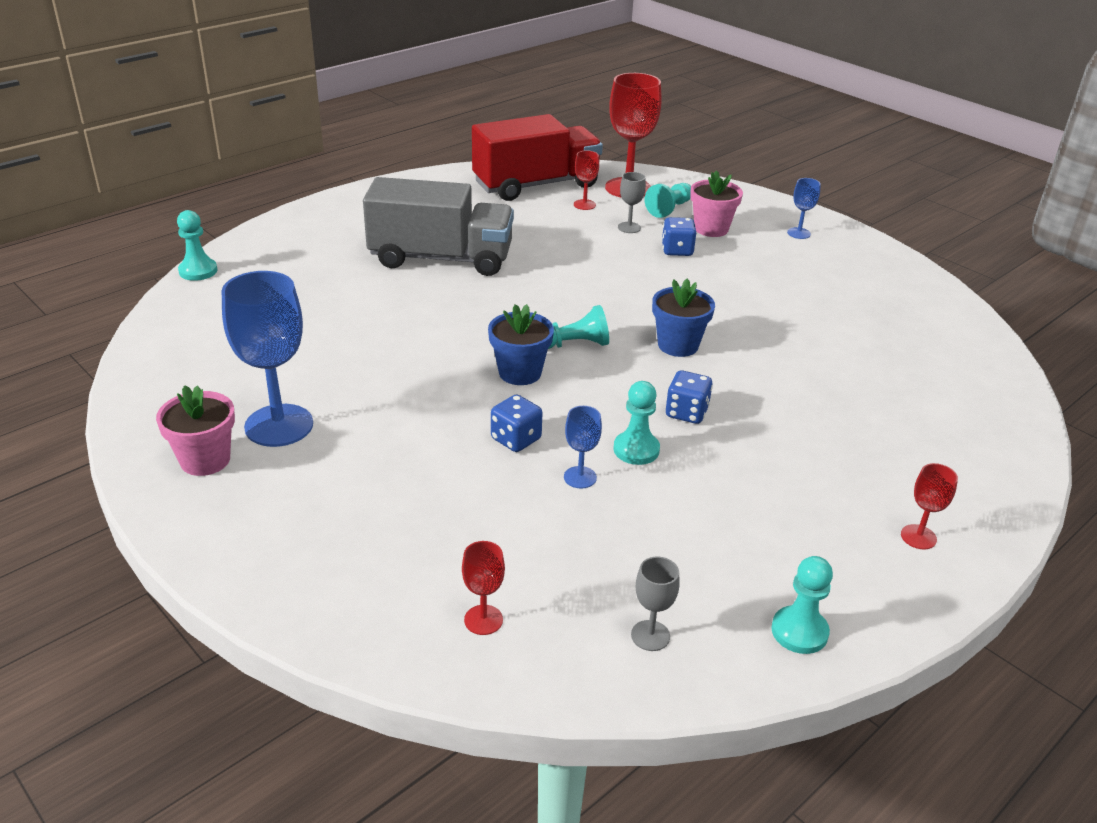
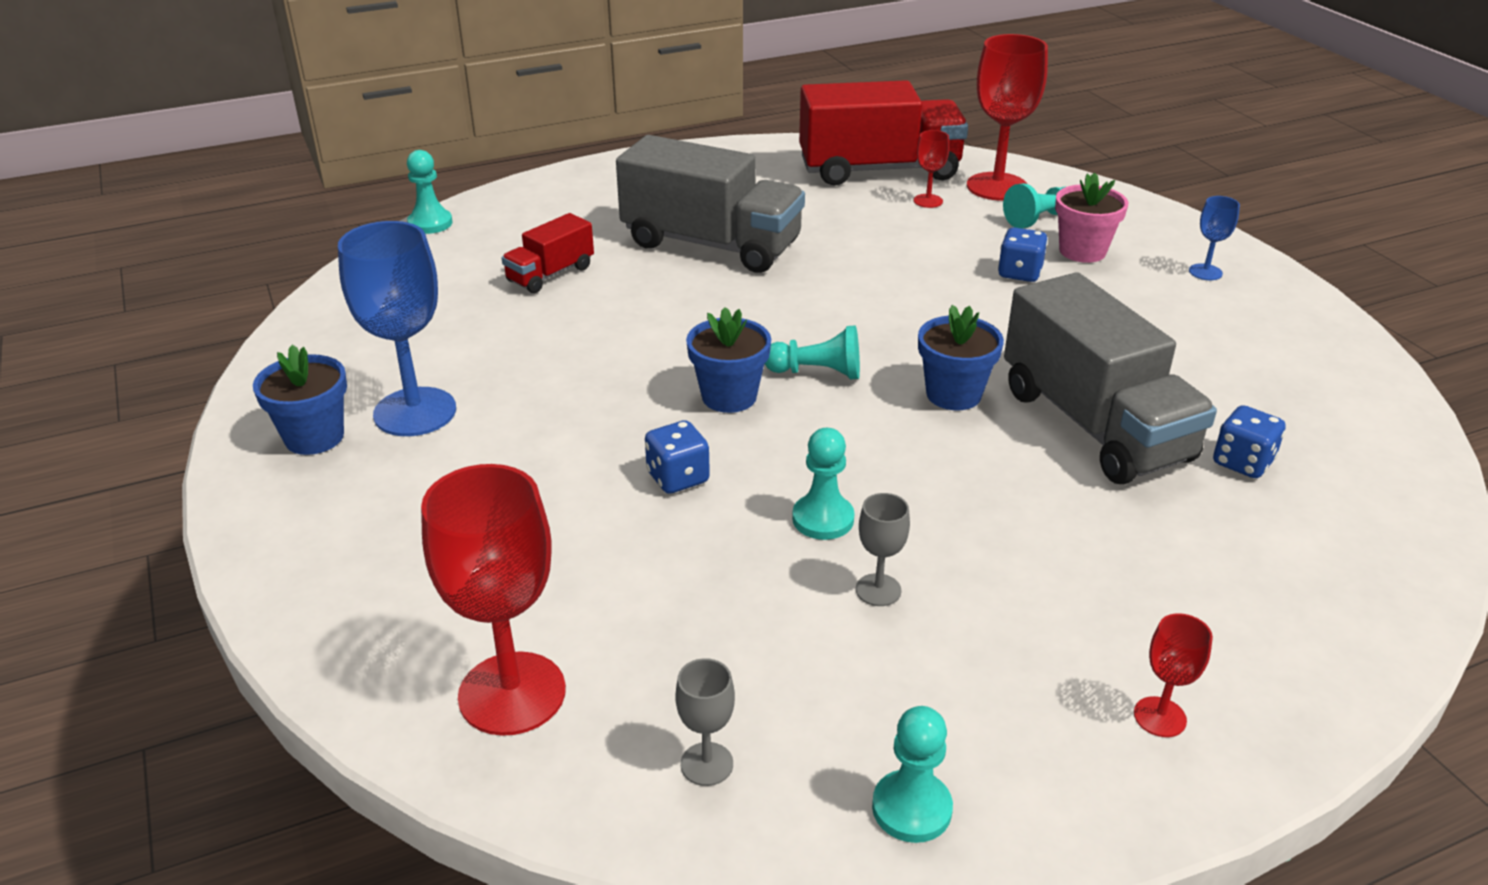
camera: 20 degrees right, 0 degrees up
pink flower pot [156,385,235,476] -> blue flower pot [253,345,347,455]
red goblet [462,541,505,635] -> red goblet [421,464,566,736], size x2.13
blue goblet [564,406,602,489] -> none
grey goblet [618,172,646,233] -> grey goblet moved to [856,493,910,606]
blue dice [666,371,713,424] -> blue dice moved to [1213,405,1286,478]
none -> red truck [502,213,594,293]
none -> grey truck [1004,272,1217,484]

